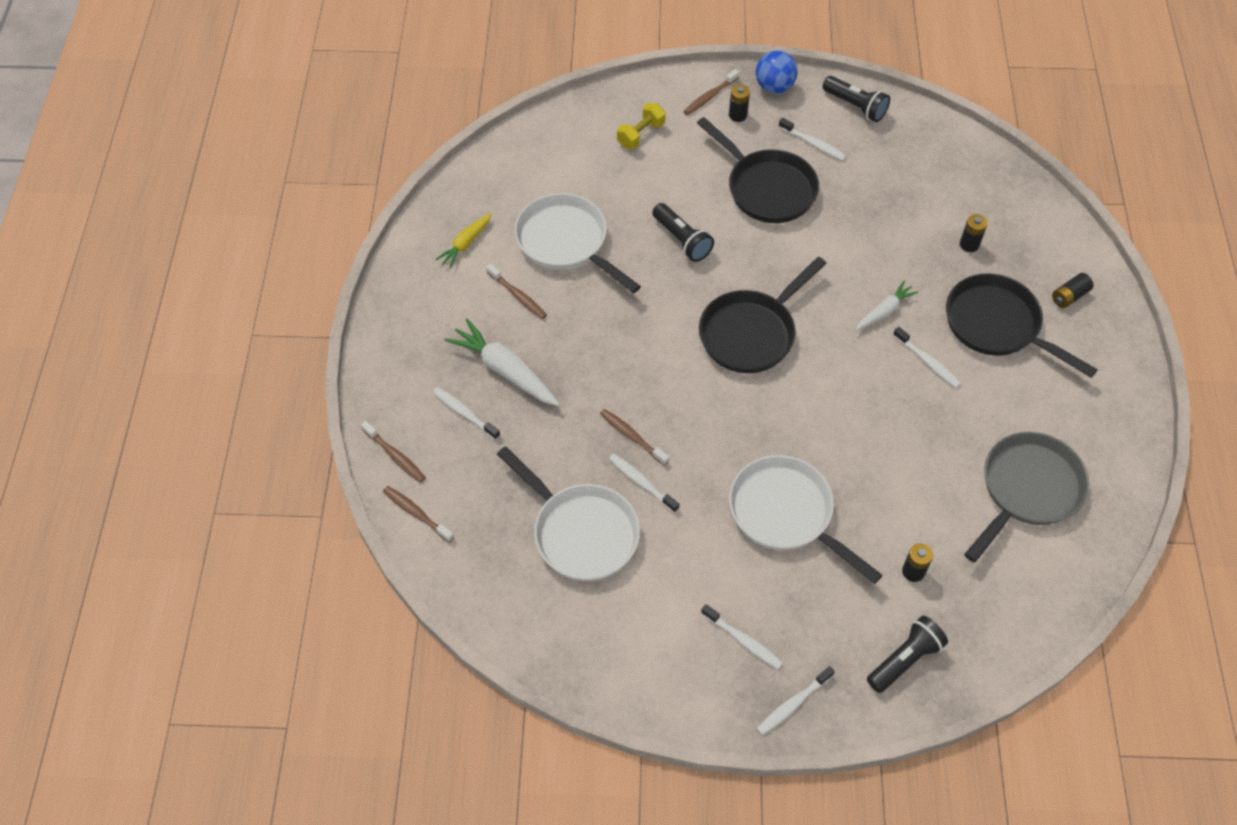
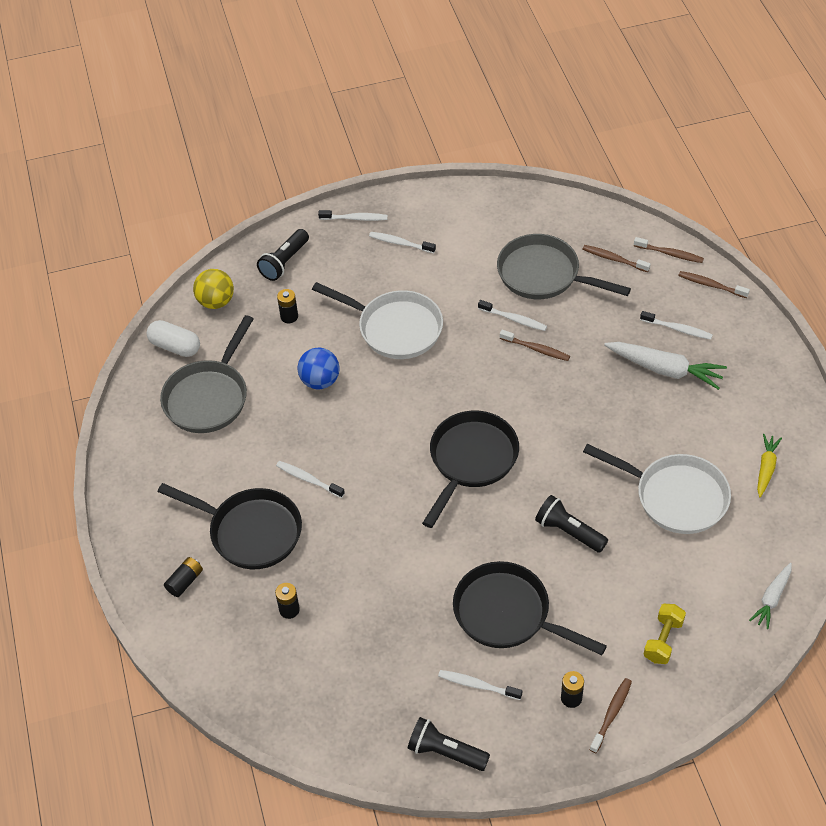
camera: 165 degrees right, 5 degrees down
brown toothbrush [486,264,547,319] -> brown toothbrush moved to [582,245,651,272]
white pan [497,446,640,581] -> grey pan [497,234,631,299]
blue ball [756,50,798,94] -> blue ball moved to [297,347,340,390]
white toothbrush [757,666,835,735] -> white toothbrush turned 60 degrees clockwise [318,210,388,221]
white carrot [855,281,919,330] -> white carrot moved to [749,563,792,629]
none -> white capsule [147,320,200,357]
none -> yellow ball [193,269,234,309]

